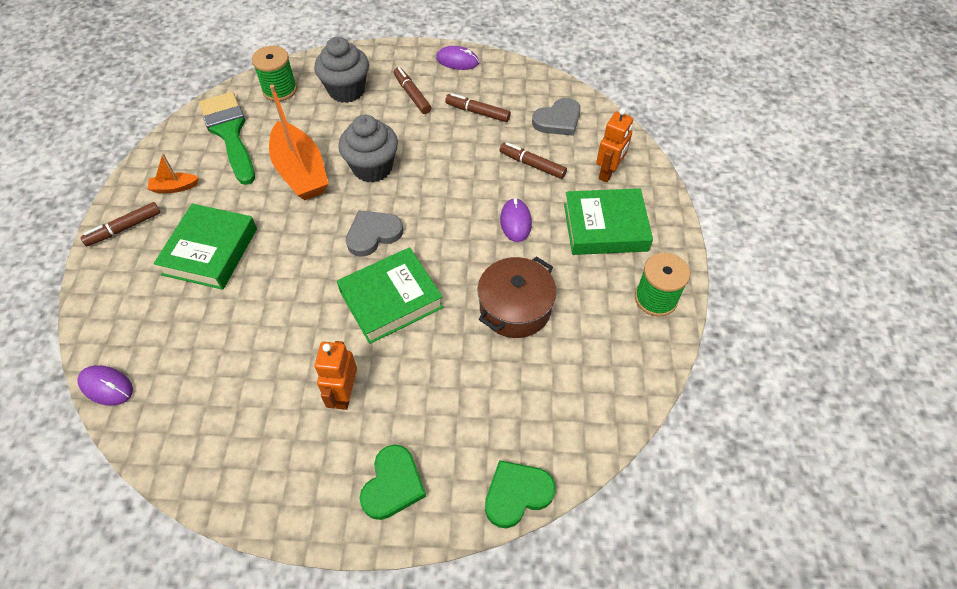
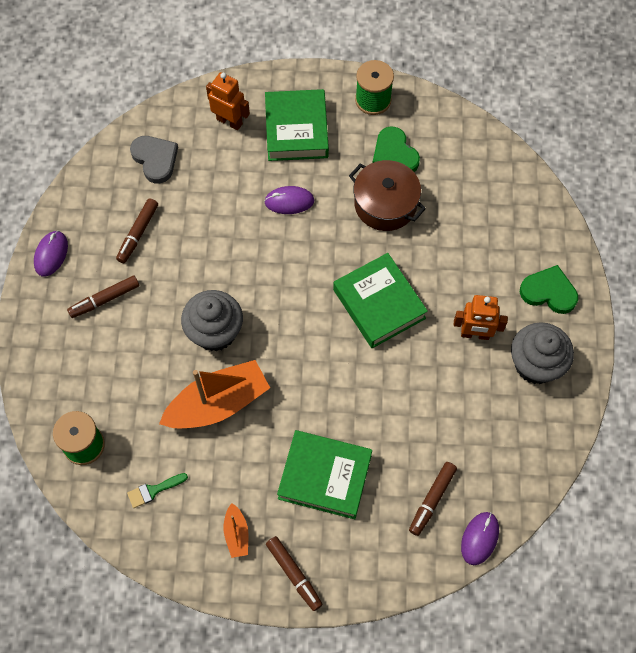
camera: 90 degrees left, 10 degrees up
green brush [199,92,255,185] -> green brush [127,473,188,508], size x0.42
grey cupcake [315,37,369,103] -> grey cupcake moved to [511,322,574,384]
grey heart [346,211,403,257] -> none
green heart [485,460,556,528] -> green heart moved to [373,127,420,172]
brown marker [500,142,567,179] -> brown marker moved to [409,462,457,536]

